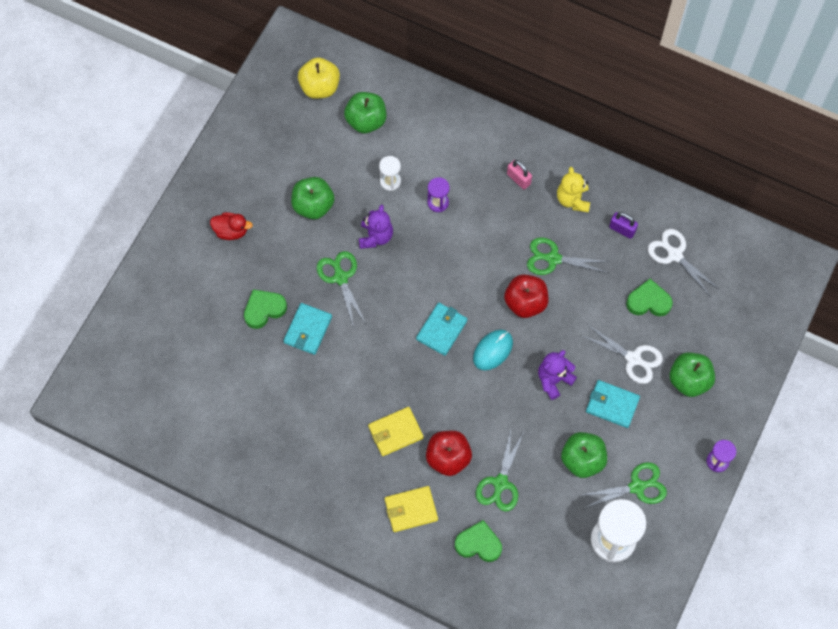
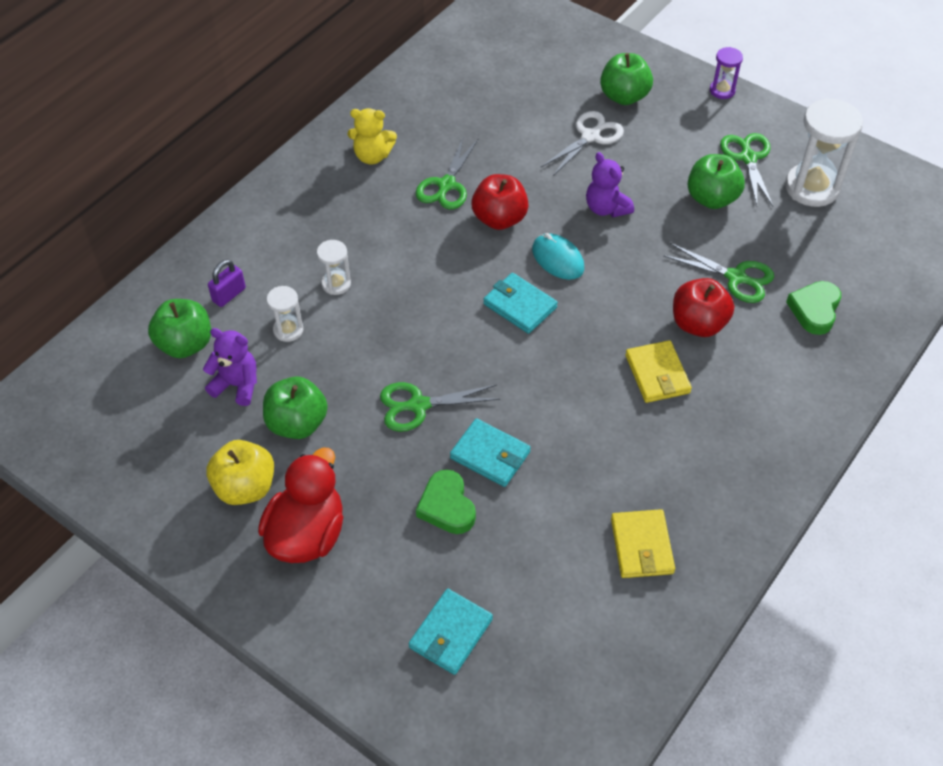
camera: 80 degrees left, 15 degrees down
red duck [210,212,253,240] -> red duck [258,448,343,563], size x1.76
yellow apple [298,57,340,99] -> yellow apple moved to [206,440,274,505]
purple teddy bear [359,205,393,249] -> purple teddy bear moved to [203,328,257,406]
yellow wallet [385,486,438,532] -> yellow wallet moved to [611,509,675,578]
purple hourglass [428,177,450,212] -> white hourglass [317,240,351,295]
pink padlock [507,160,532,190] -> none
turquoise wallet [586,380,640,428] -> turquoise wallet moved to [409,589,493,675]
purple padlock [609,212,638,239] -> purple padlock moved to [208,260,246,307]
green heart [626,279,673,316] -> none
white scissors [648,229,720,296] -> none

